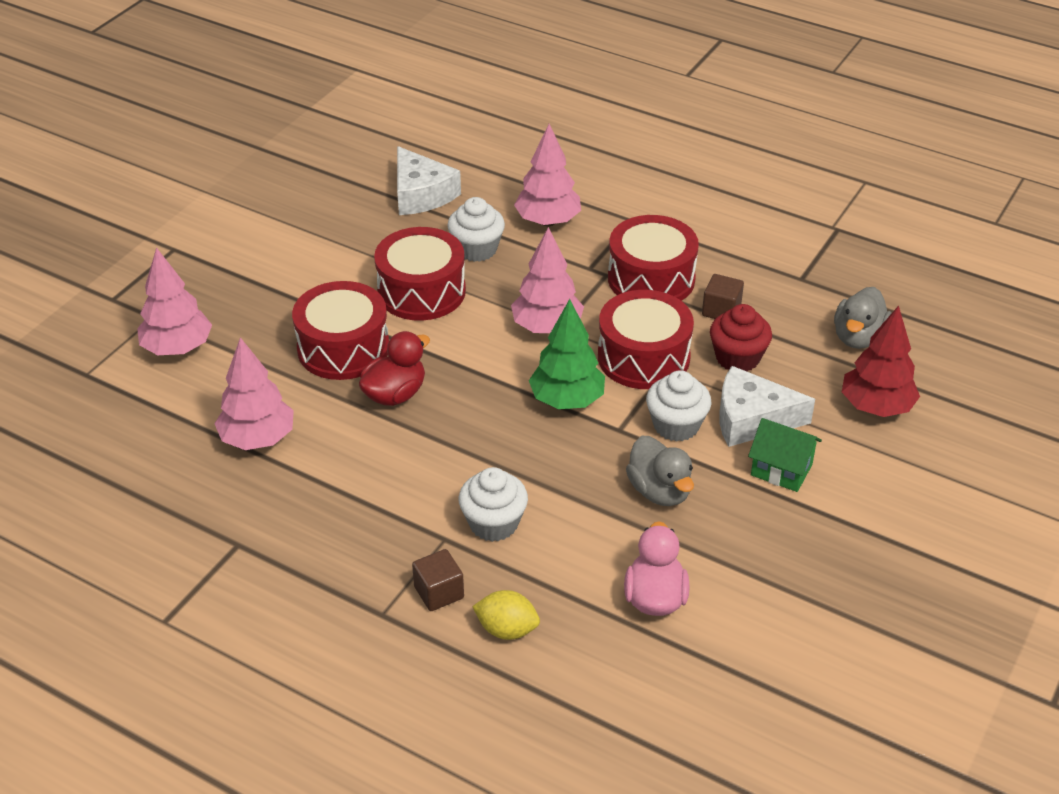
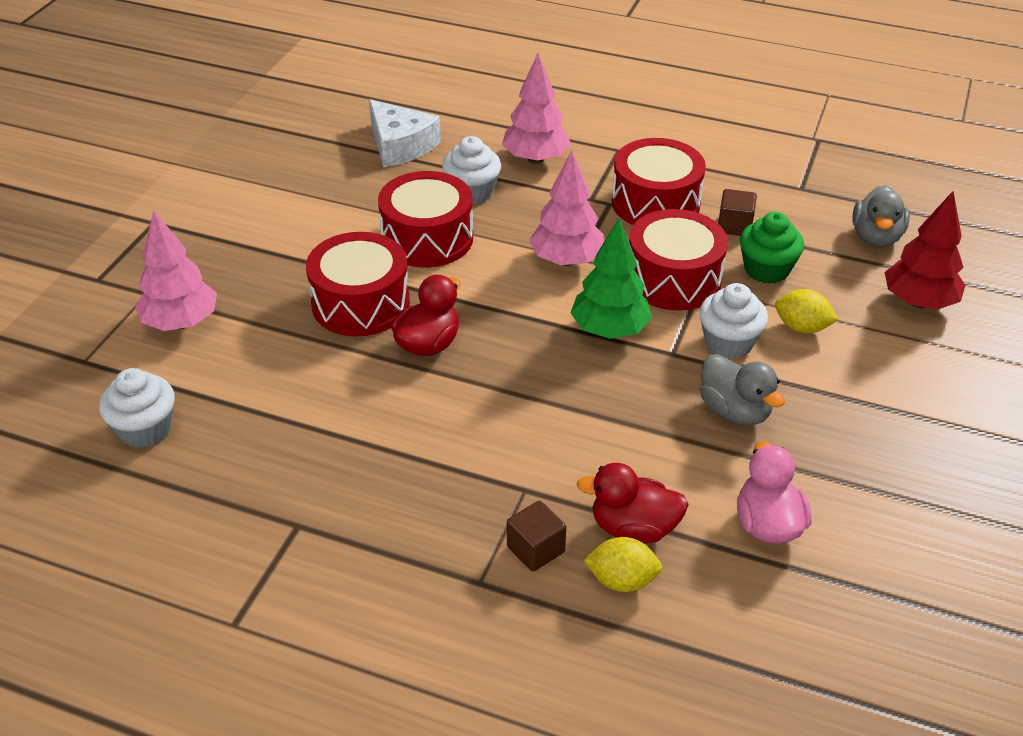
camera: 10 degrees left, 0 degrees up
pink tree [214,337,294,450] -> none
white cupcake [459,467,528,542] -> white cupcake moved to [99,368,175,448]
red cupcake [710,304,772,371] -> green cupcake [740,212,804,284]
white cheese [719,366,815,447] -> yellow lemon [775,289,838,333]
green house [748,418,822,492] -> none
none -> red duck [577,463,689,544]

